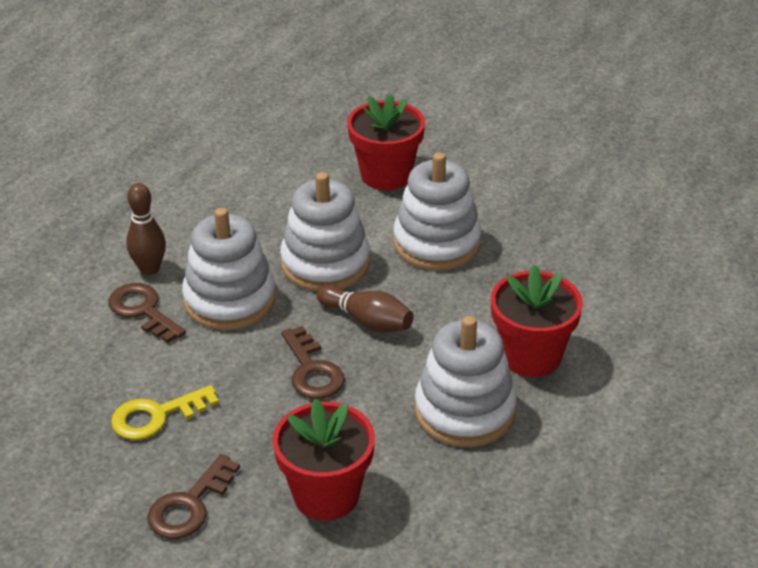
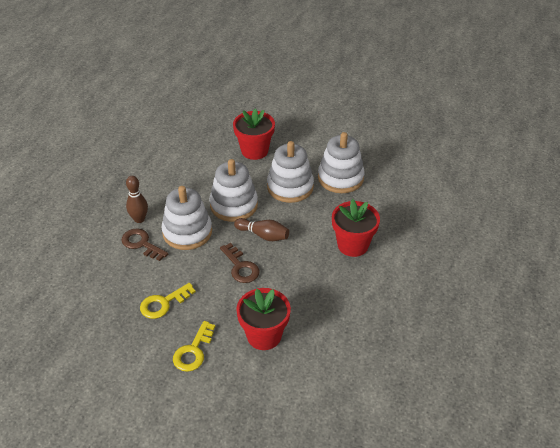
camera: 10 degrees left, 5 degrees up
brown key [147,454,240,539] -> yellow key [173,321,215,372]
white stacking toy [415,316,516,447] -> white stacking toy moved to [318,132,365,193]

